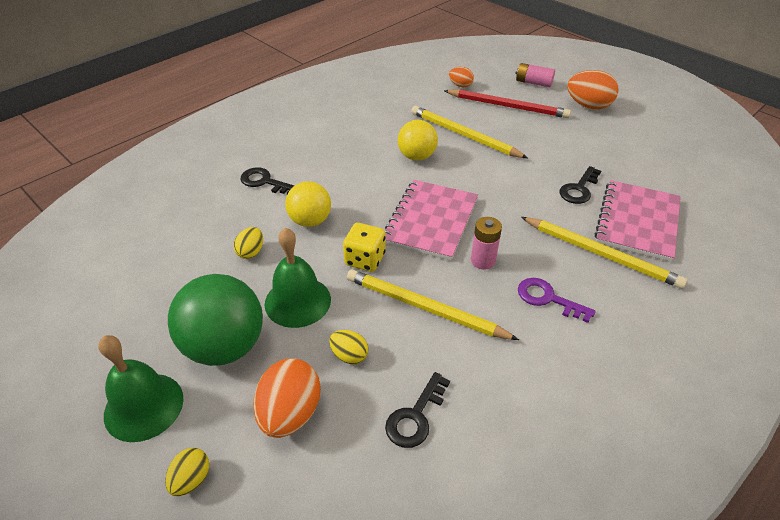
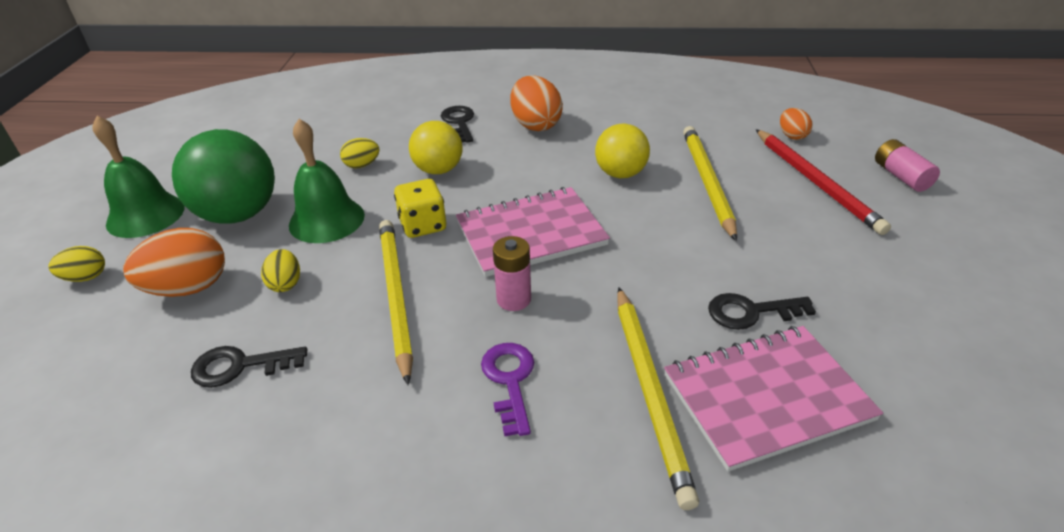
camera: 50 degrees right, 5 degrees down
orange egg [567,70,619,109] -> orange egg moved to [511,75,563,131]

